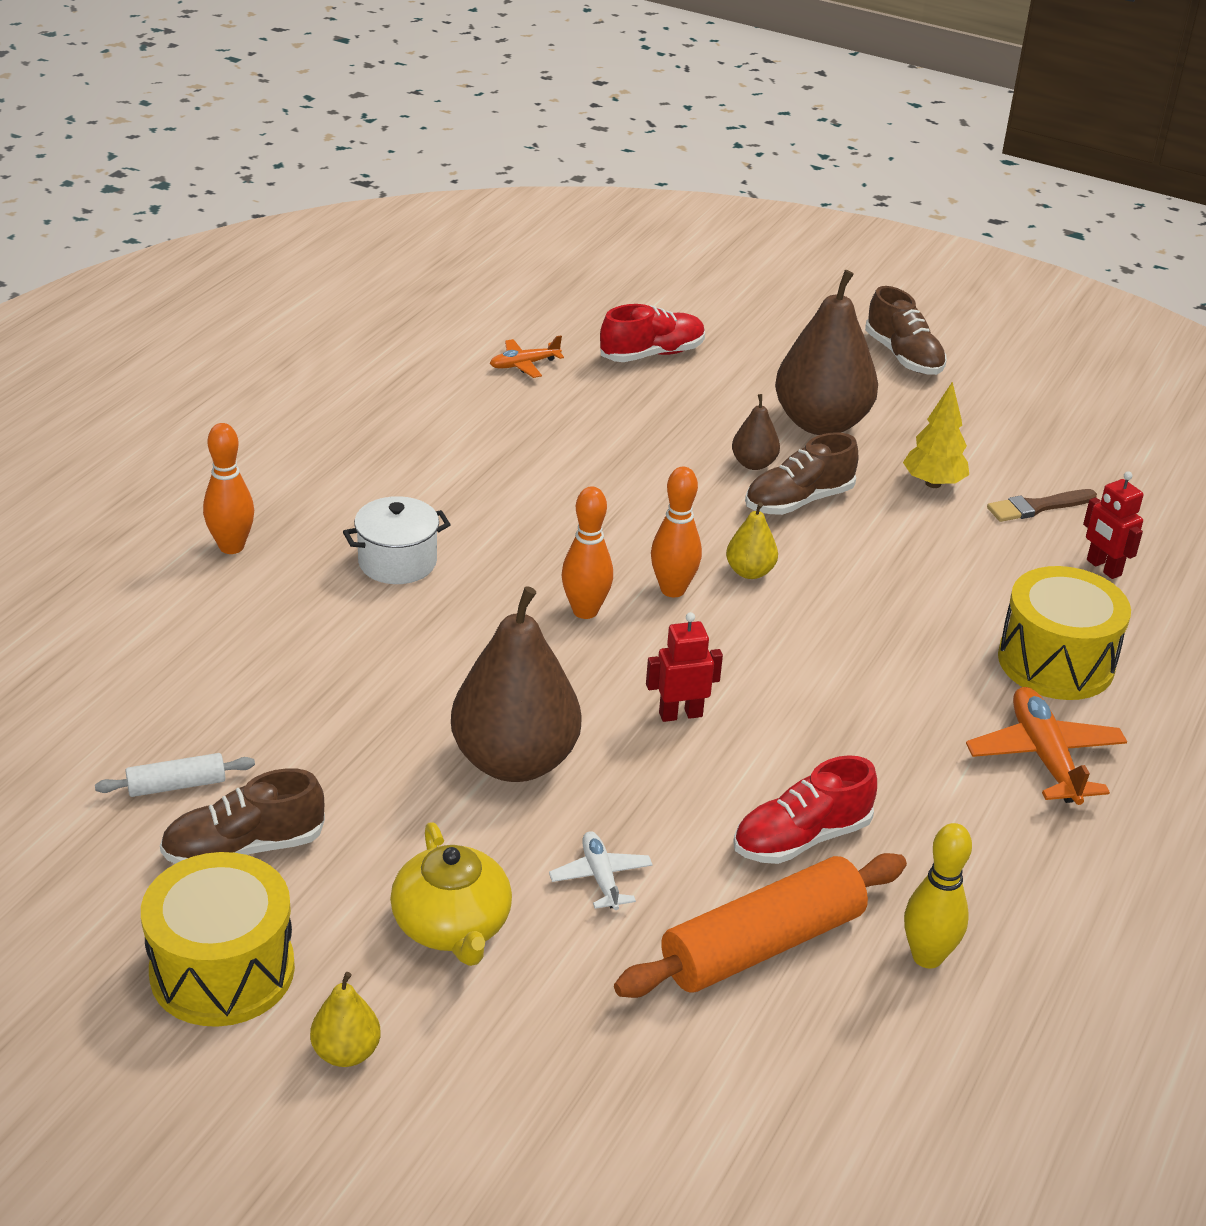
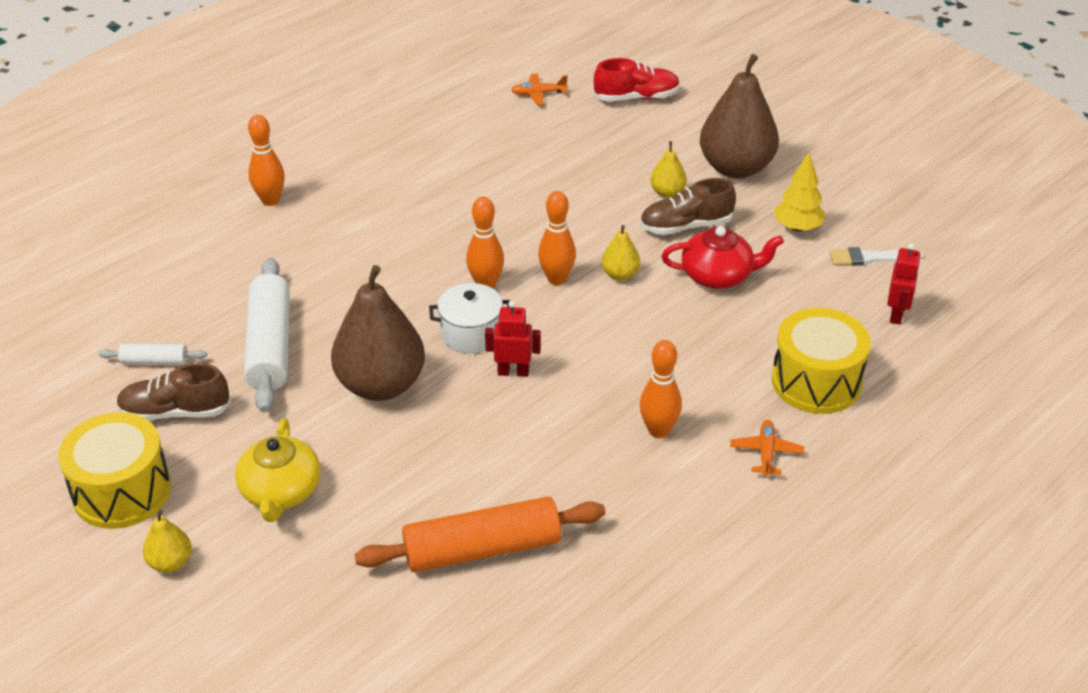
camera: 20 degrees right, 5 degrees up
white pot [343,496,451,584] -> white pot moved to [429,283,510,354]
white plane [549,831,653,910] -> none
brown pear [732,394,780,470] -> yellow pear [650,141,687,198]
red shoe [733,755,877,864] -> none
brown shoe [865,286,947,375] -> none
yellow bowling pin [904,823,972,968] -> none
orange plane [966,687,1127,805] -> orange plane [730,420,804,477], size x0.59
brown brush [987,489,1097,522] -> white brush [829,247,924,266]
red robot [1083,471,1144,579] -> red robot turned 150 degrees counterclockwise [887,243,921,324]
none -> white rolling pin [244,258,290,413]
none -> orange bowling pin [640,340,682,438]
none -> red teapot [661,226,784,289]

